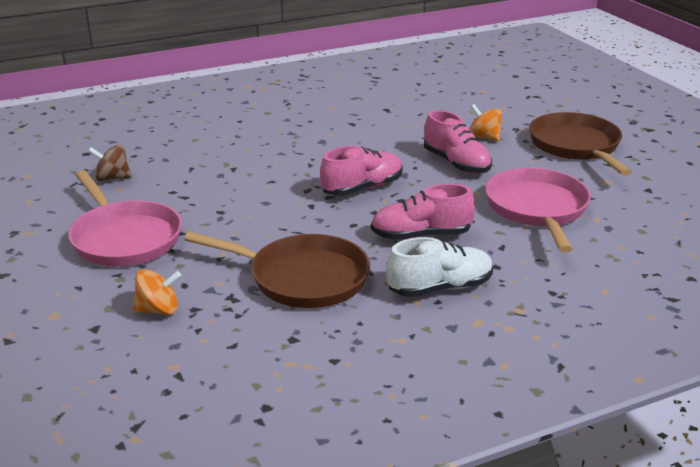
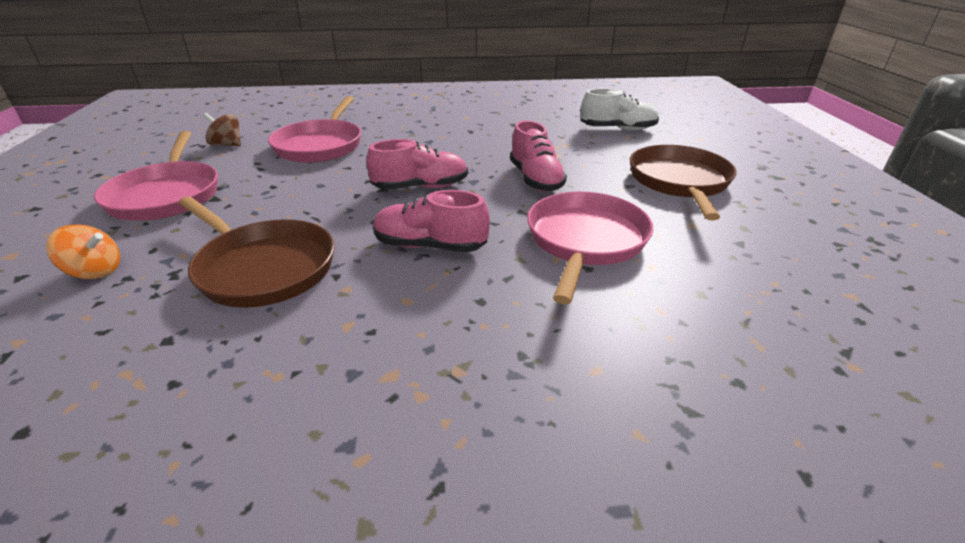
camera: 20 degrees right, 5 degrees up
white shoe [386,237,493,297] -> white shoe moved to [581,88,659,131]
orange spinning top [470,104,502,141] -> none
none -> pink pan [268,96,361,163]

